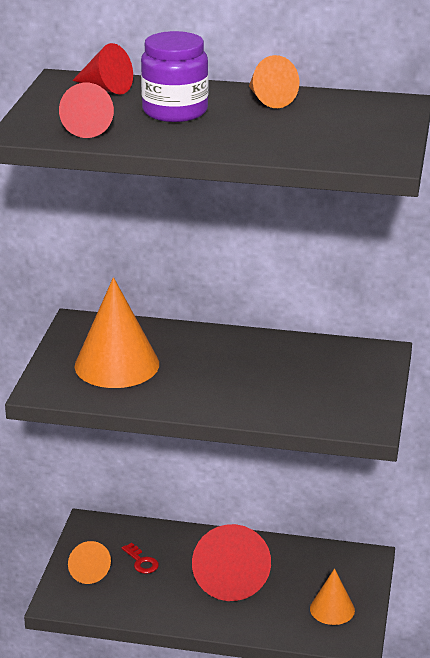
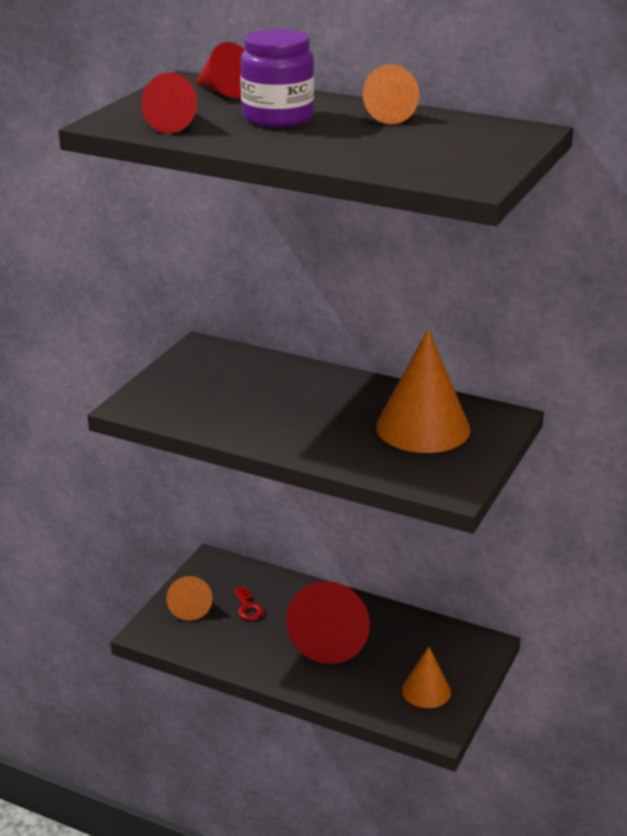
camera: 15 degrees right, 0 degrees up
orange cone [75,277,159,388] -> orange cone moved to [376,329,470,453]

